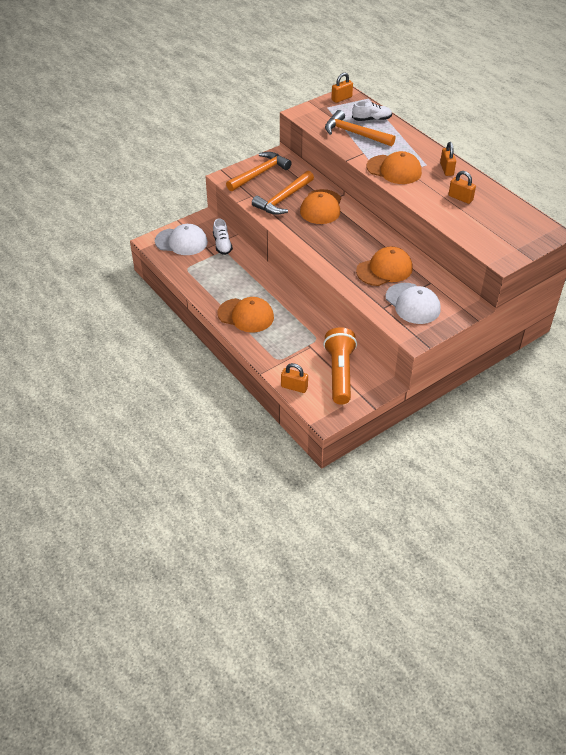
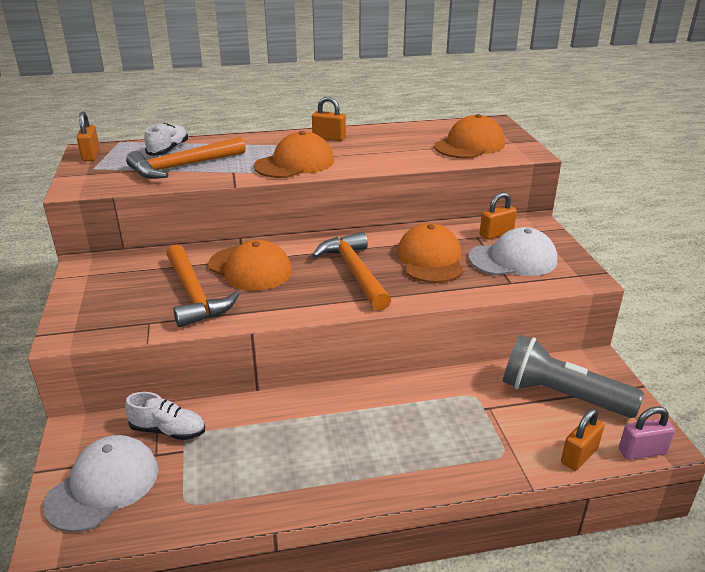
camera: 65 degrees left, 15 degrees down
orange cap [218,297,274,332] -> orange cap moved to [434,114,505,159]
orange hammer [226,152,292,191] -> orange hammer moved to [312,232,391,311]
orange flashlight [323,327,357,405] -> grey flashlight [503,335,644,418]
orange padlock [449,171,476,204] -> orange padlock moved to [480,192,517,240]
none -> pink padlock [619,407,675,460]

